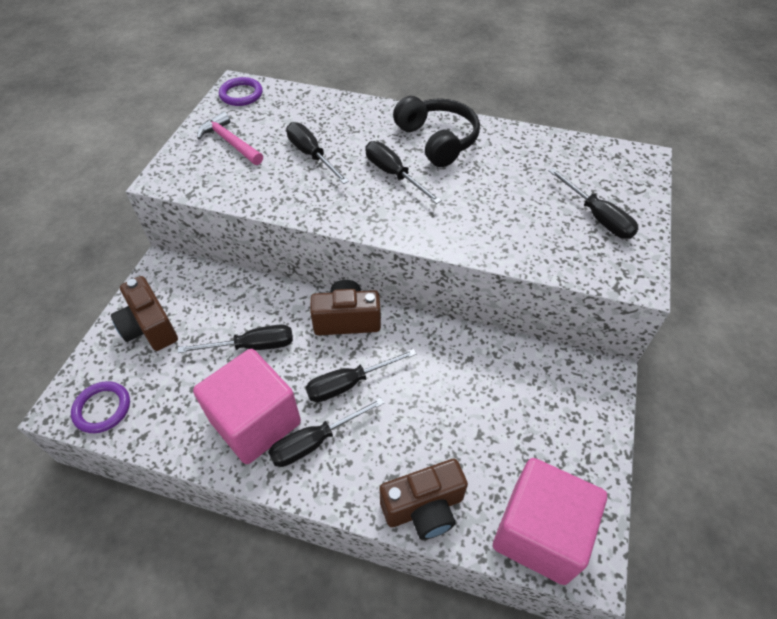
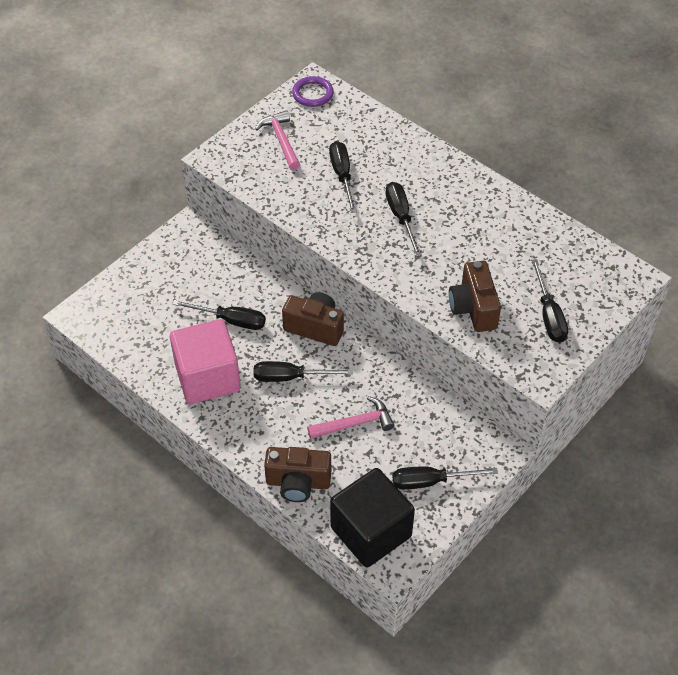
camera: 25 degrees right, 0 degrees up
purple ring [71,381,130,433] -> none
brown camera [111,276,178,351] -> brown camera moved to [449,261,501,332]
black screwdriver [268,397,384,467] -> black screwdriver moved to [392,467,498,490]
black headphones [393,96,480,167] -> none
pink cube [493,458,607,585] -> black cube [330,468,415,568]
none -> pink hammer [307,396,394,439]

